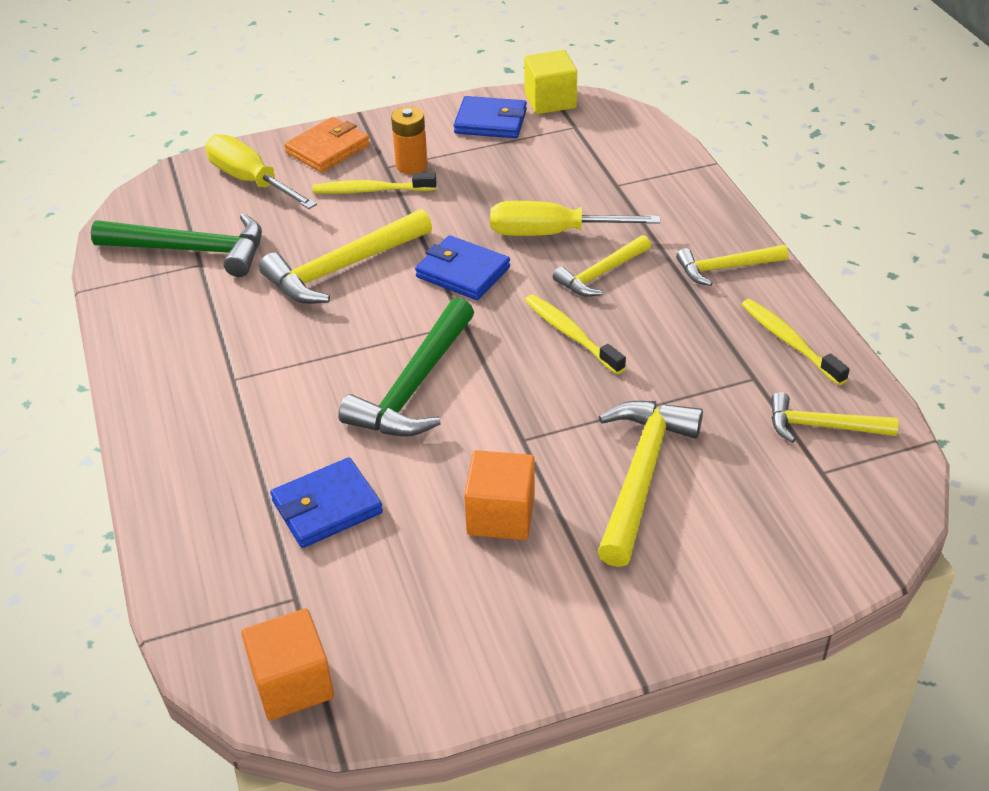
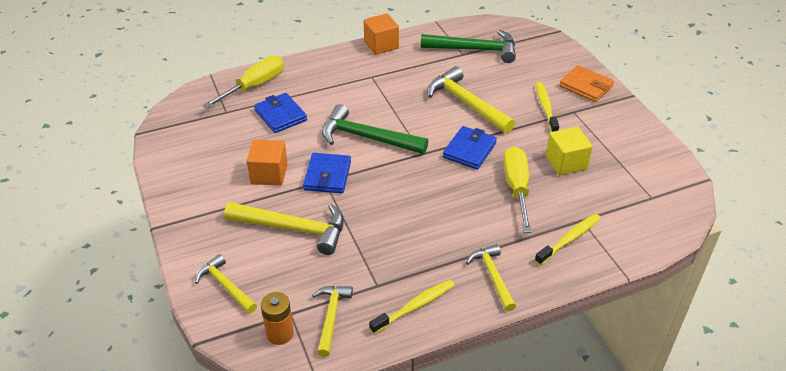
camera: 85 degrees right, 0 degrees up
green hammer [91,213,262,277] -> green hammer turned 90 degrees counterclockwise [421,30,516,63]
yellow screwdriver [205,134,317,209] -> yellow screwdriver moved to [202,56,284,109]
orange cube [241,608,334,720] -> orange cube moved to [364,13,399,55]
orange battery [391,106,428,174] -> orange battery moved to [261,292,294,345]
blue wallet [454,96,527,138] -> blue wallet moved to [303,153,351,193]
yellow cube [524,50,577,114] -> yellow cube moved to [546,127,593,175]
yellow toothbrush [525,294,626,374] -> yellow toothbrush moved to [535,214,601,265]
yellow hammer [553,235,651,297] -> yellow hammer moved to [195,254,257,314]

